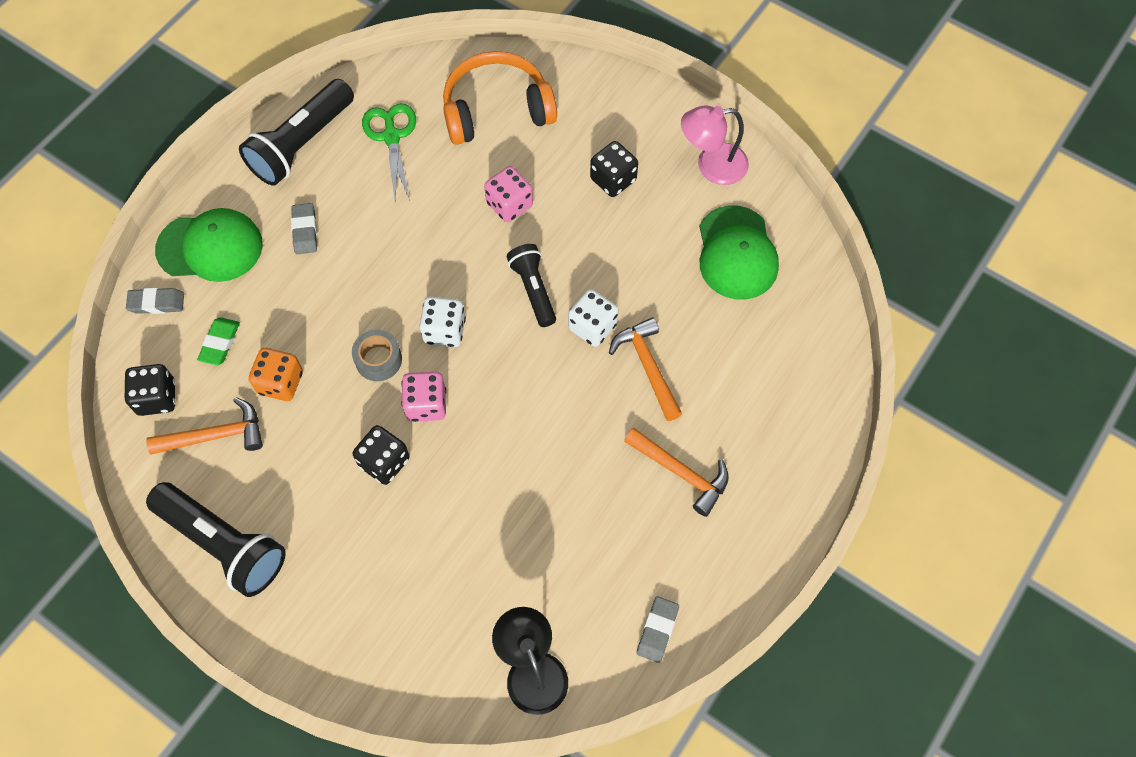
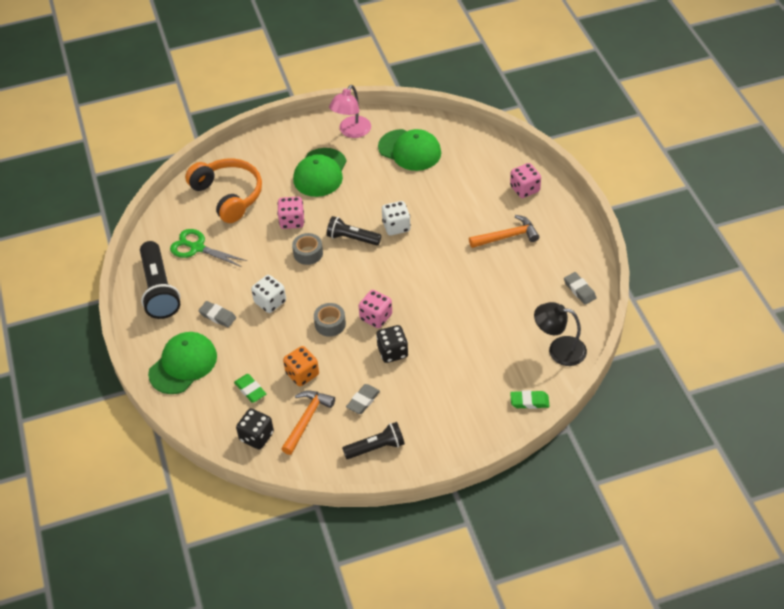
camera: 50 degrees left, 15 degrees down
grey eraser [126,288,184,314] -> grey eraser moved to [346,384,380,414]
black flashlight [146,482,286,597] -> black flashlight [342,422,405,459], size x0.61
white dice [419,296,466,347] -> white dice moved to [251,275,286,313]
orange headphones [443,51,557,145] -> orange headphones turned 120 degrees clockwise [185,158,262,223]
black dice [590,141,638,197] -> green cap [293,148,347,197]
orange hammer [609,317,682,421] -> none
none -> grey tape [292,233,323,265]
none -> pink dice [510,163,541,198]
none -> green eraser [510,390,550,409]

